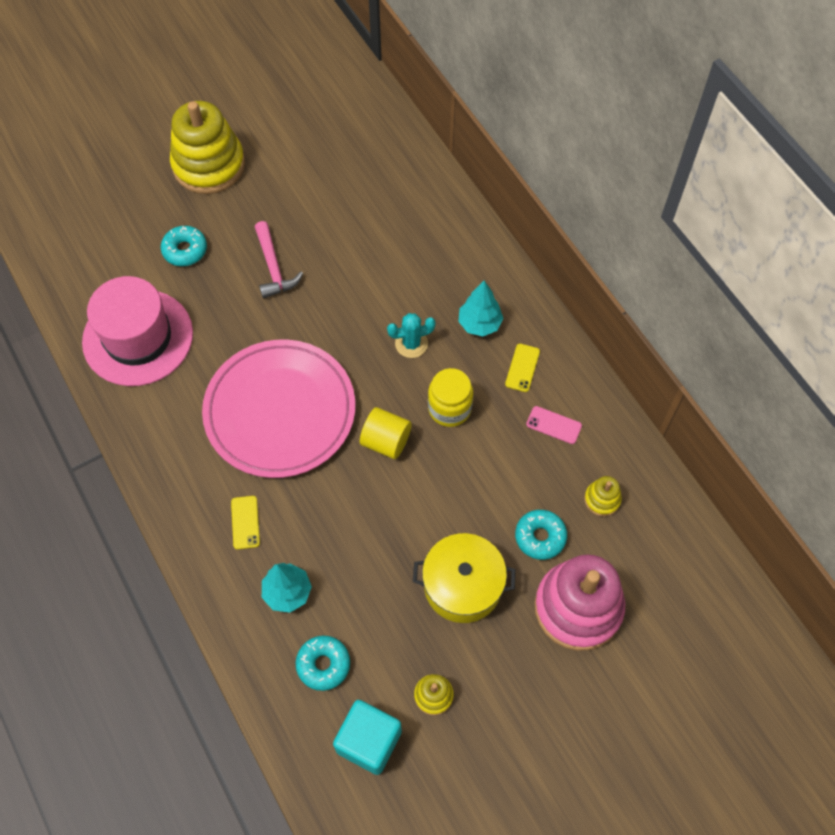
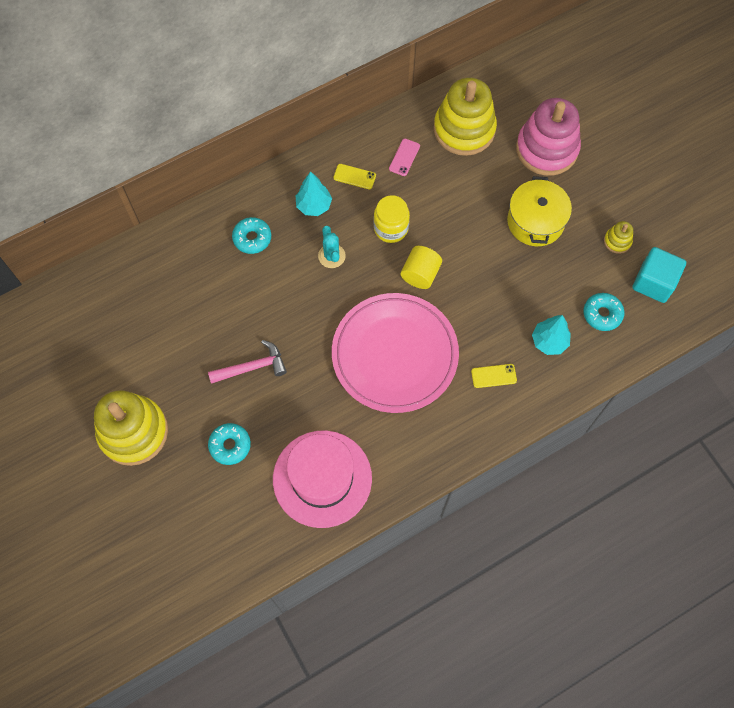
camera: 90 degrees left, 5 degrees up
turquoise donut [515,510,567,560] -> turquoise donut moved to [232,217,271,254]
yellow stacking toy [584,476,622,516] -> yellow stacking toy [434,78,497,156], size x2.32

